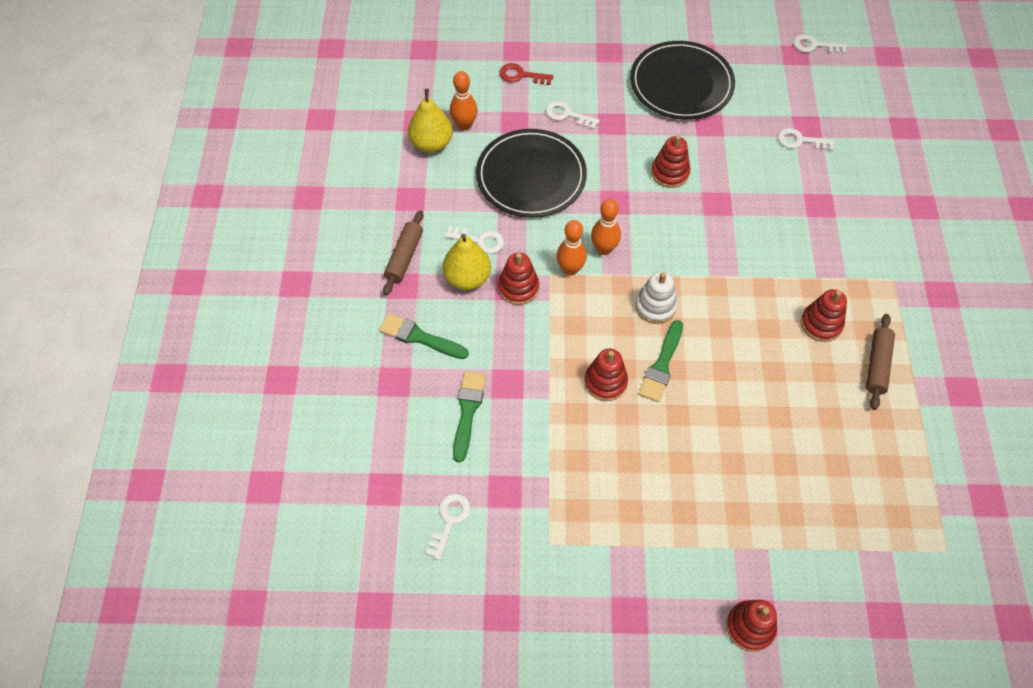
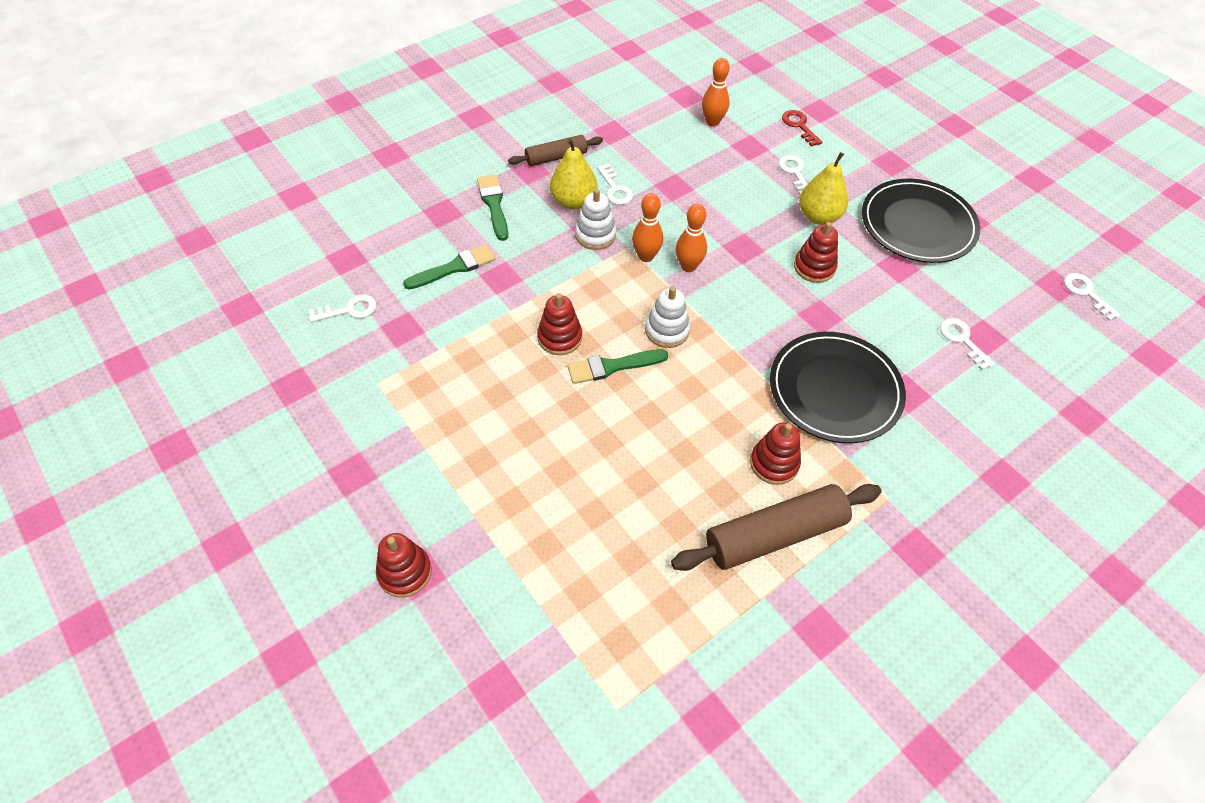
camera: 50 degrees right, 5 degrees down
yellow pear [408,89,453,153] -> yellow pear moved to [799,152,848,225]
black plate [476,129,587,218] -> black plate moved to [770,332,906,443]
red stacking toy [498,253,539,305] -> white stacking toy [575,189,616,250]
brown rolling pin [866,314,895,410] -> brown rolling pin [671,484,881,571], size x1.71

